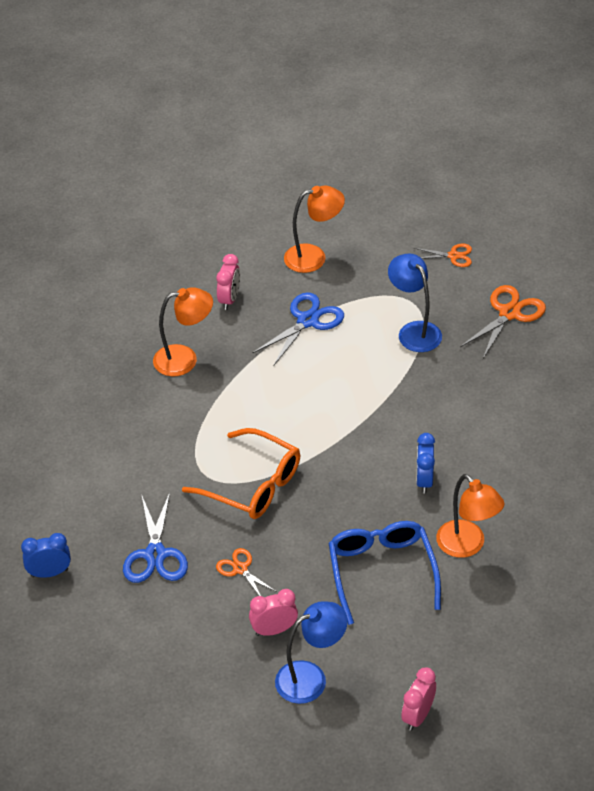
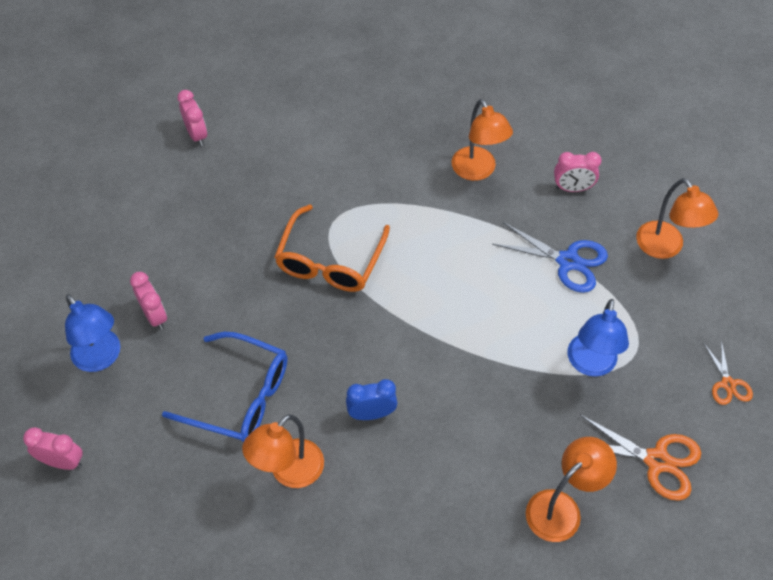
camera: 75 degrees right, 10 degrees up
blue clock [21,533,71,578] -> pink clock [177,90,207,146]
blue scissors [123,492,188,583] -> none
orange scissors [216,548,277,596] -> none
blue glasses [329,521,441,625] -> blue glasses turned 45 degrees clockwise [162,332,287,442]
blue lamp [388,253,442,352] -> blue lamp turned 150 degrees clockwise [568,299,629,377]
none -> orange lamp [526,437,617,542]

